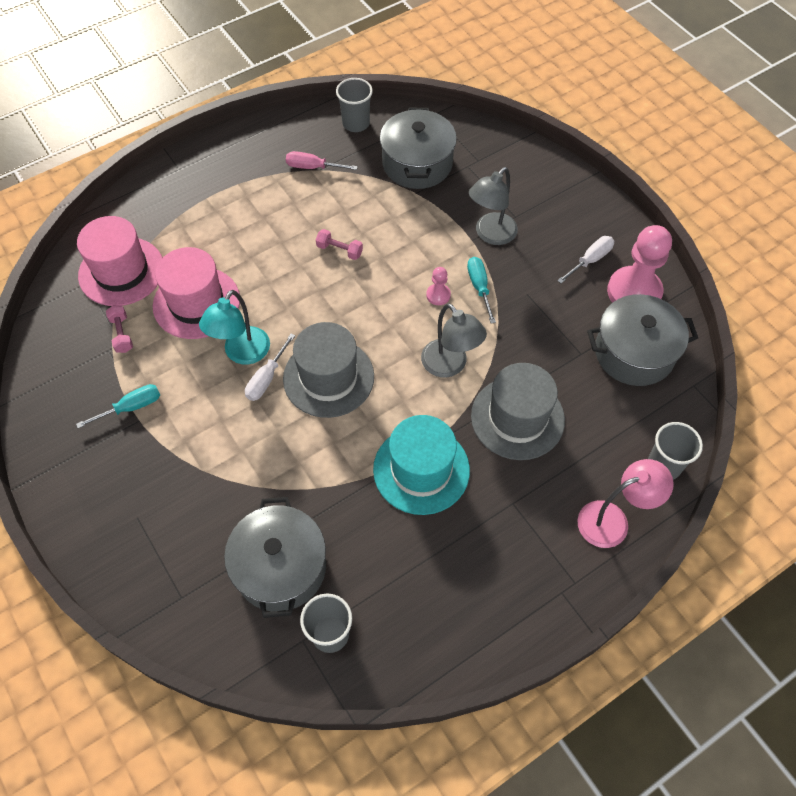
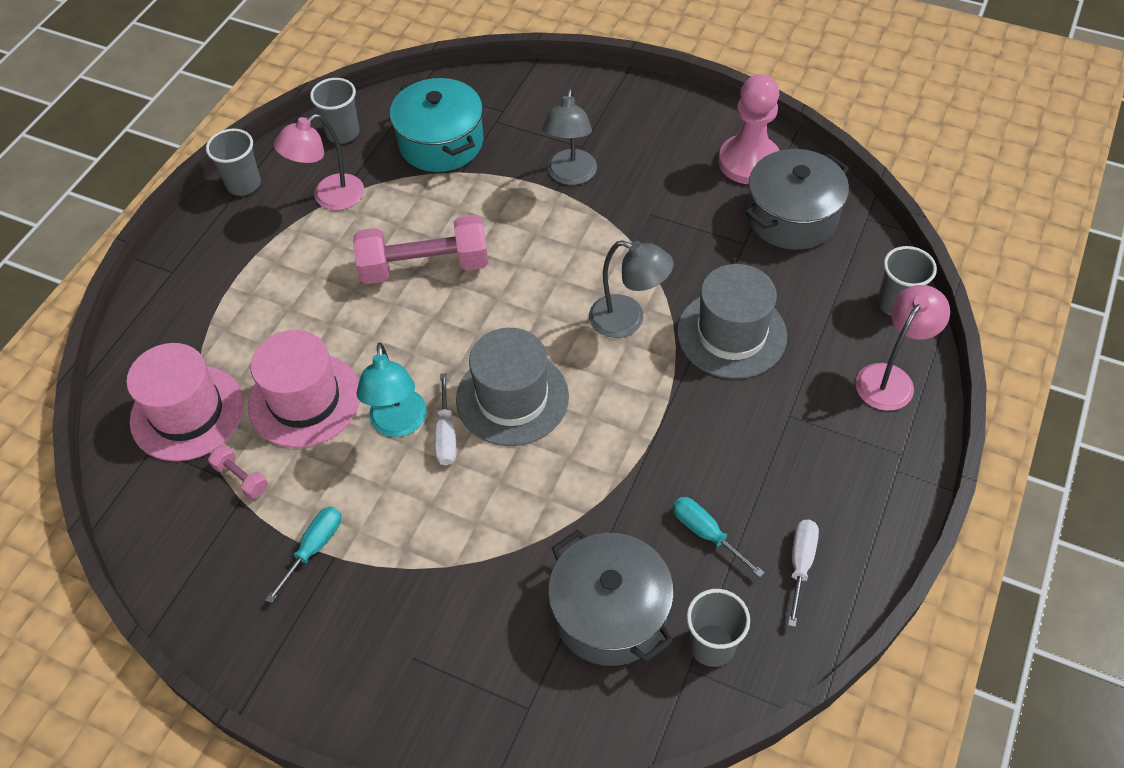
camera: 30 degrees left, 5 degrees down
pink screwdriver [286,151,358,170] -> pink lamp [274,114,364,210]
pink dumbbell [316,229,363,260] -> pink dumbbell [353,215,488,284], size x2.28
turquoise hat [373,415,470,515] -> none
grey pot [380,108,457,189] -> turquoise pot [390,78,483,172]
pink pawn [426,267,451,305] -> none
turquoise screwdriver [467,257,496,324] -> turquoise screwdriver moved to [673,497,765,577]
white screwdriver [557,236,614,283] -> white screwdriver moved to [788,520,819,627]
none -> grey cup [206,129,261,196]

